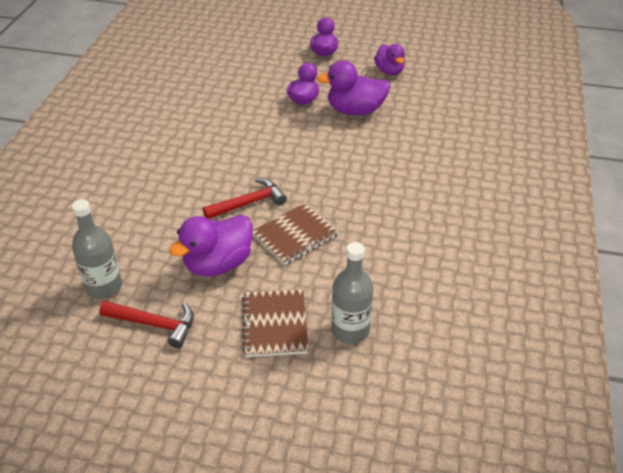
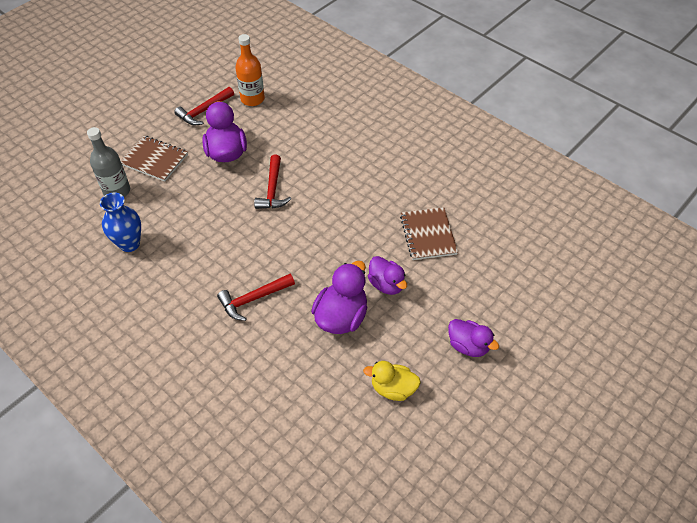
camera: 120 degrees right, 10 degrees up
grey bottle [72,199,122,299] -> orange bottle [235,34,265,106]
brown notebook [253,203,340,265] -> brown notebook moved to [400,207,458,260]
purple duck [374,44,405,75] -> yellow duck [363,361,421,401]
none -> blue vase [100,192,141,252]
none -> red hammer [217,274,295,321]

